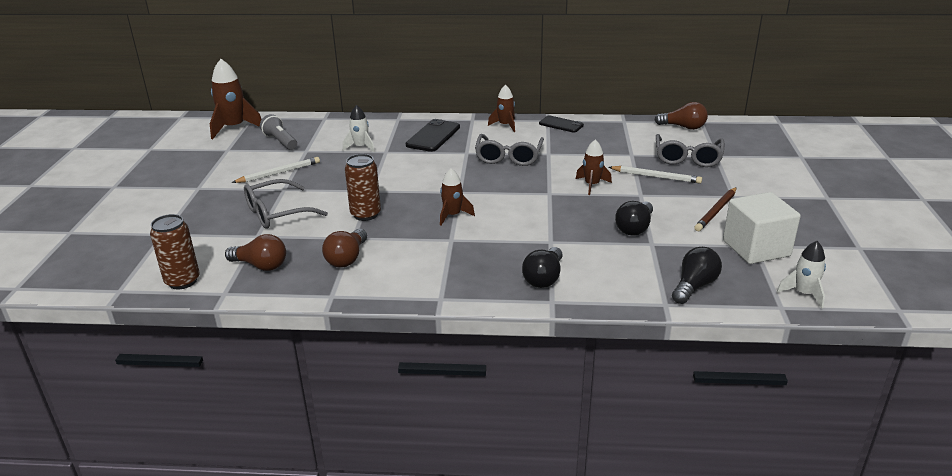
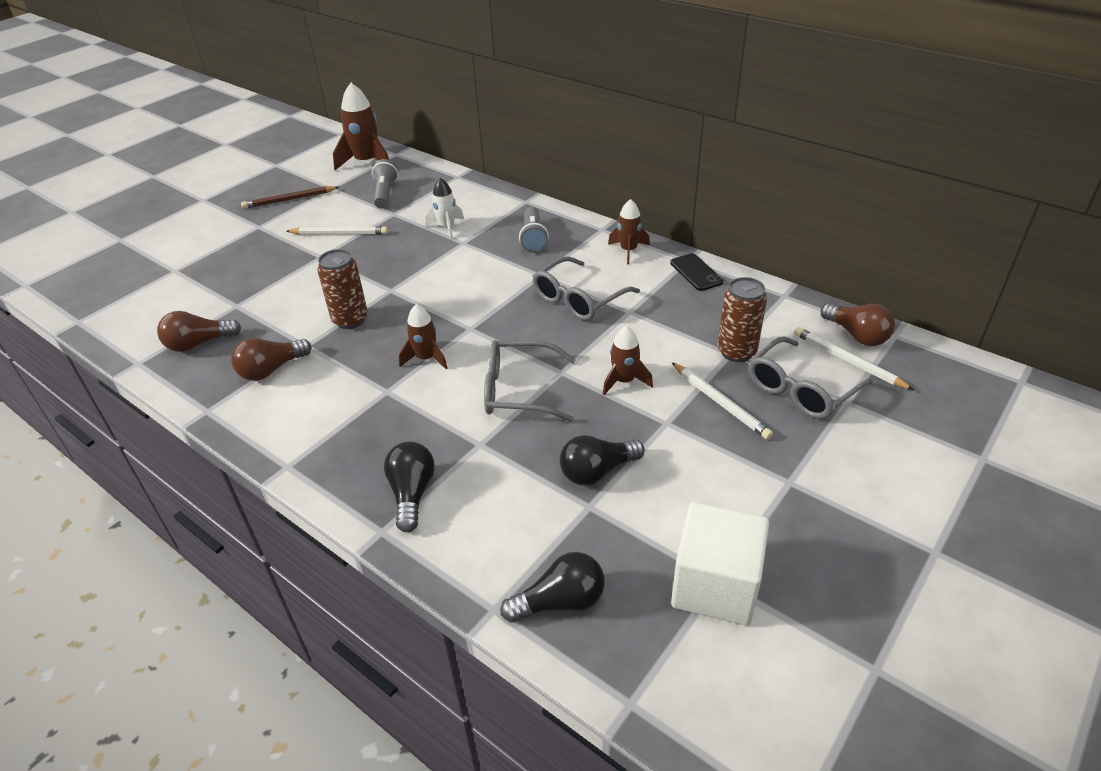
camera: 35 degrees right, 10 degrees up
brown can [150,214,200,290] -> brown can moved to [717,277,767,362]
brown light bulb [225,234,286,271] -> brown light bulb turned 105 degrees clockwise [157,311,242,352]
grey glasses [244,179,328,229] -> grey glasses moved to [484,340,576,422]
black phone [406,119,460,152] -> grey flashlight [519,207,549,253]
black light bulb [522,247,563,288] -> black light bulb turned 120 degrees clockwise [384,441,435,532]
brown pencil [694,187,737,231] -> brown pencil moved to [241,186,339,209]
white rocket [777,241,826,309] -> none
none -> white pencil [794,327,914,390]

